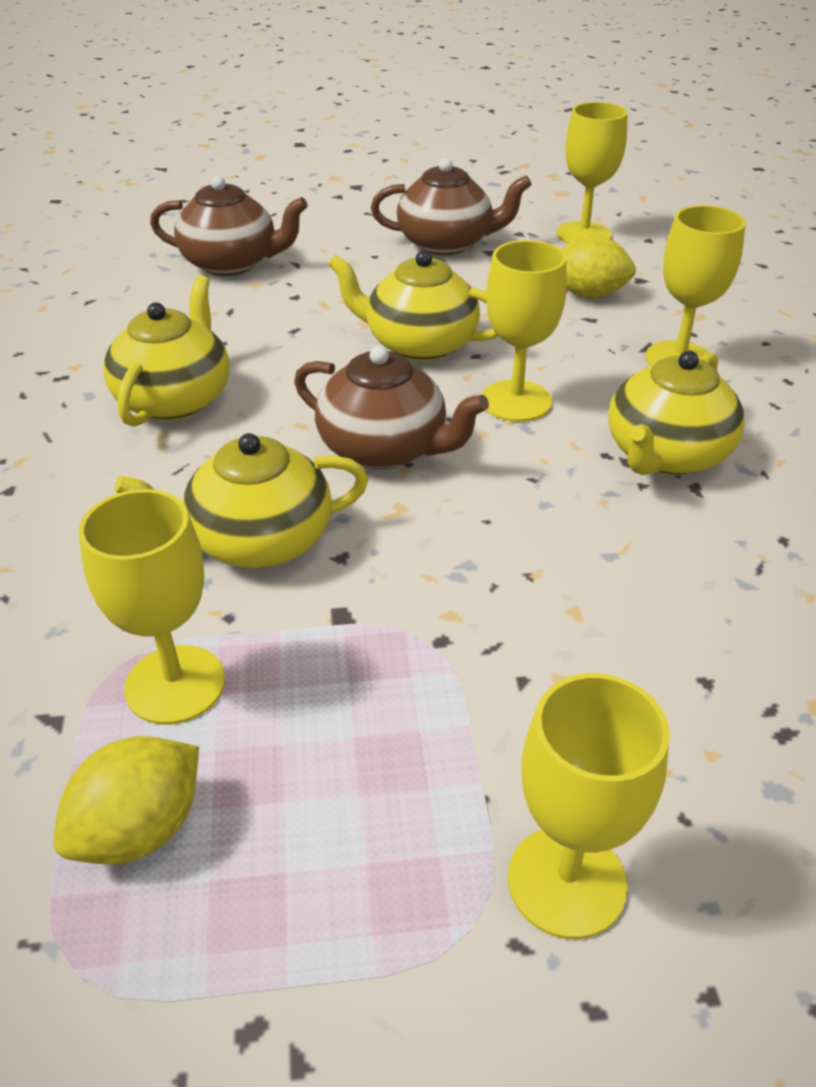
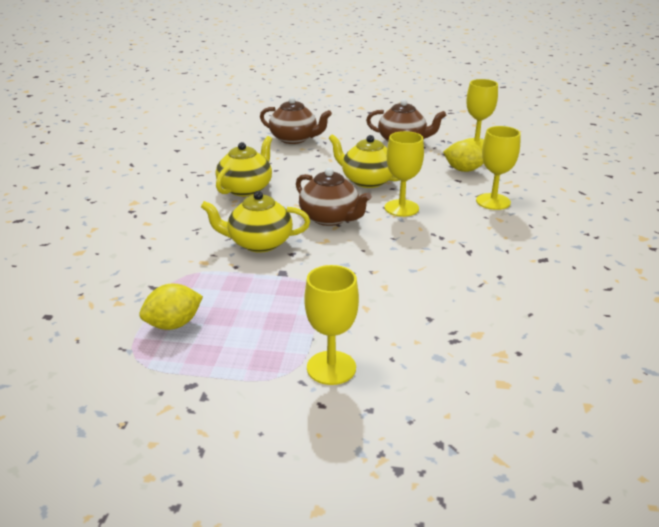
camera: 15 degrees right, 10 degrees down
yellow goblet [79,489,225,725] -> none
yellow teapot [608,351,745,475] -> none

